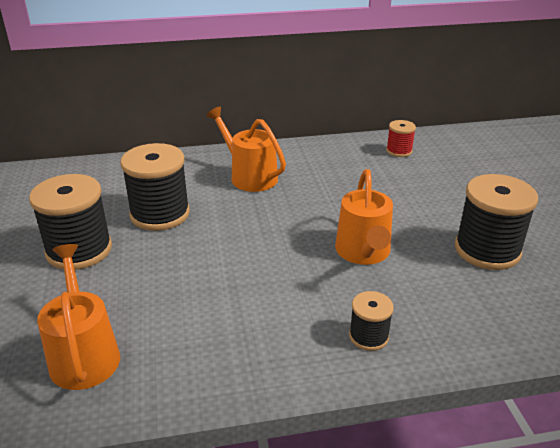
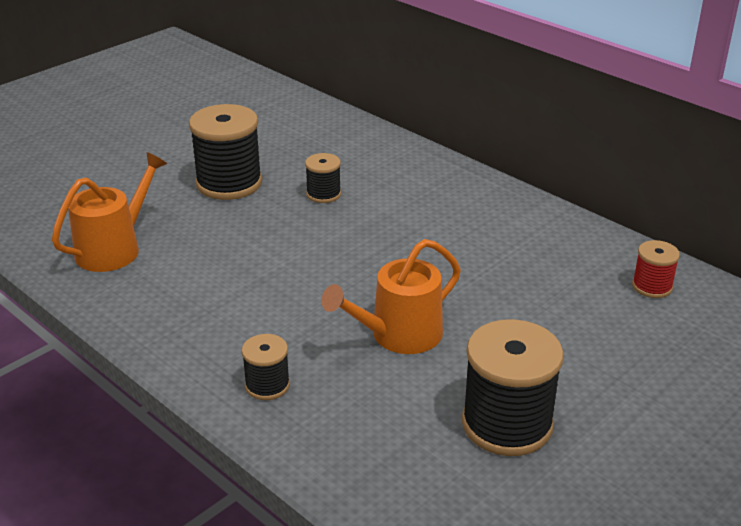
camera: 55 degrees right, 0 degrees up
black spool [120,143,190,231] -> black spool [305,153,341,203], size x0.52
orange watering can [206,107,286,192] -> none

